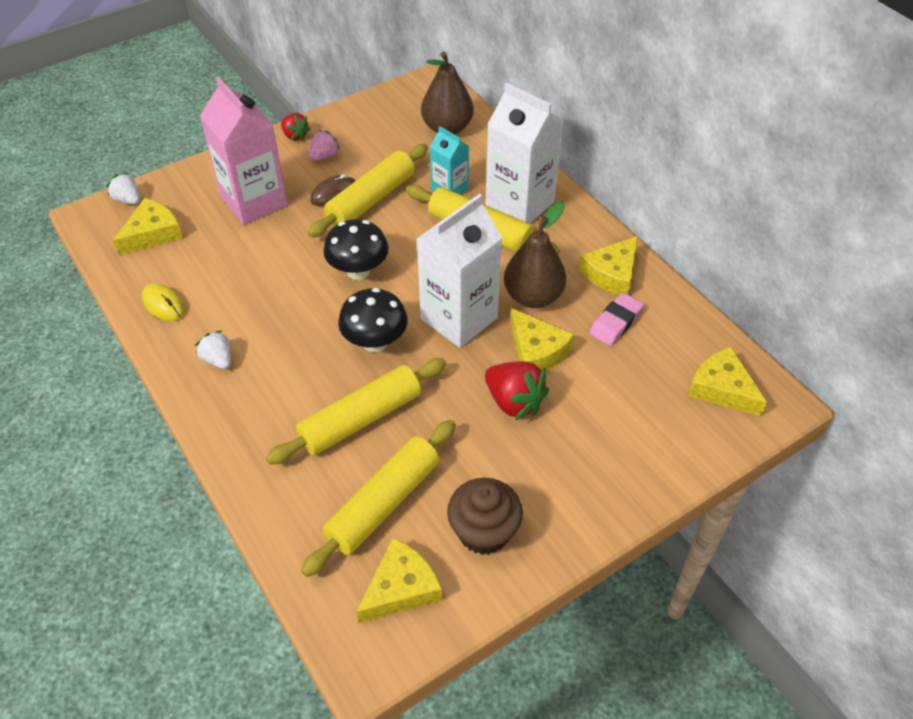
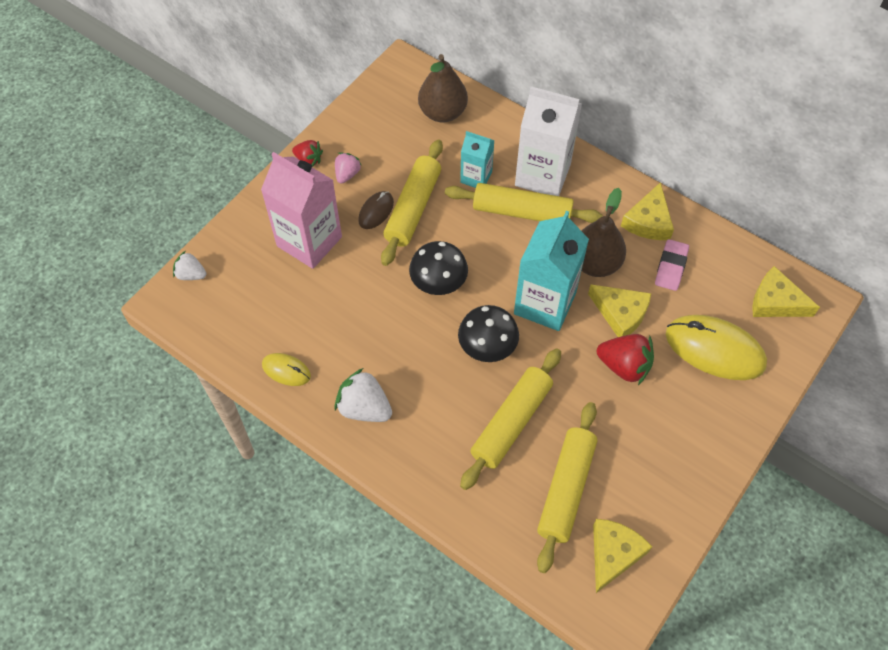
camera: 20 degrees left, 10 degrees up
yellow cheese [113,198,183,255] -> none
white strawberry [195,330,231,369] -> white strawberry [335,368,392,422], size x1.63
white carton [417,194,503,348] -> turquoise carton [514,211,589,331]
brown cupcake [447,478,523,555] -> none
none -> yellow mouse [666,315,767,380]

